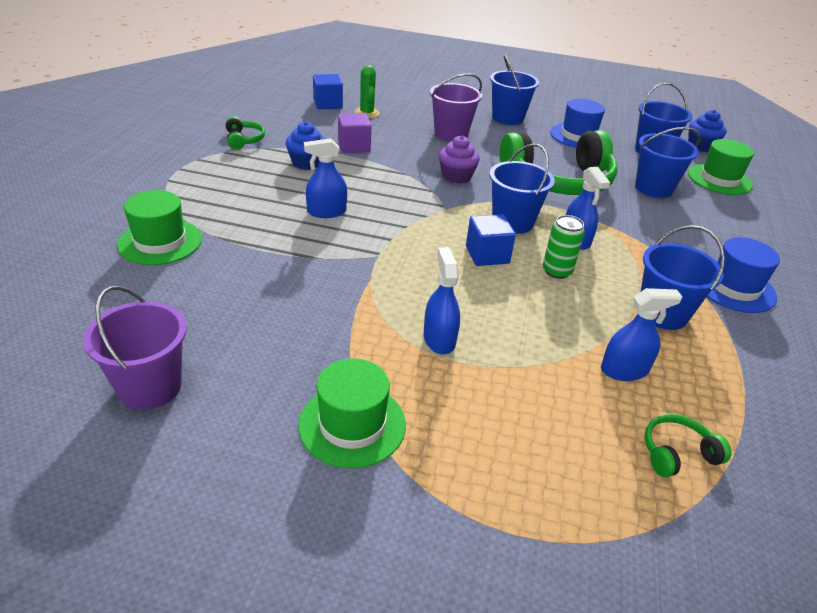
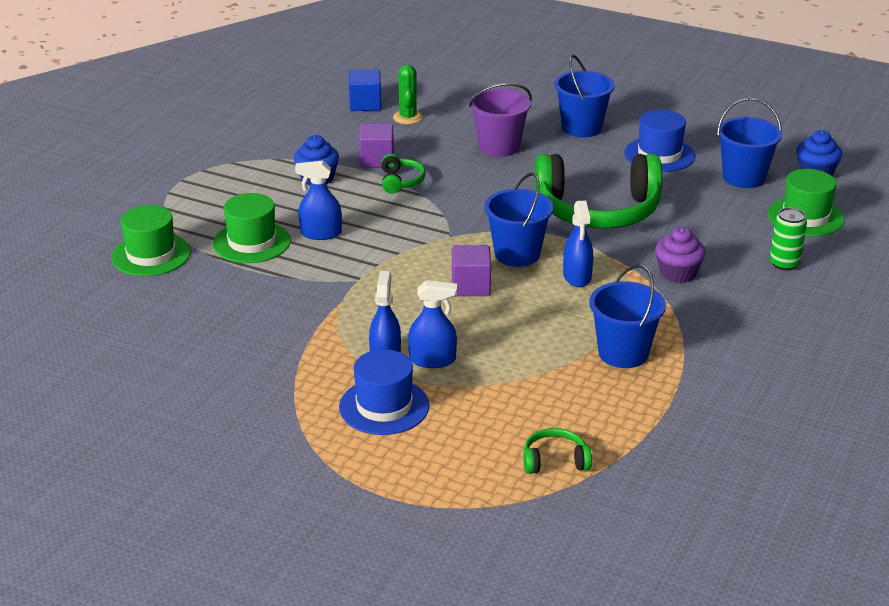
camera: 15 degrees right, 5 degrees down
purple bucket [83,286,187,410] -> none
green headphones [225,116,265,149] -> green headphones moved to [381,154,426,194]
green hat [298,358,406,469] -> green hat moved to [213,193,291,263]
purple cupcake [439,136,480,184] -> purple cupcake moved to [655,227,706,283]
blue cube [466,214,516,266] -> purple cube [452,245,491,296]
green can [543,215,585,279] -> green can moved to [770,208,807,271]
blue spray bottle [601,288,682,381] -> blue spray bottle moved to [408,280,457,368]
blue bucket [635,127,701,198] -> none
blue hat [707,237,780,313] -> blue hat moved to [339,349,429,435]

